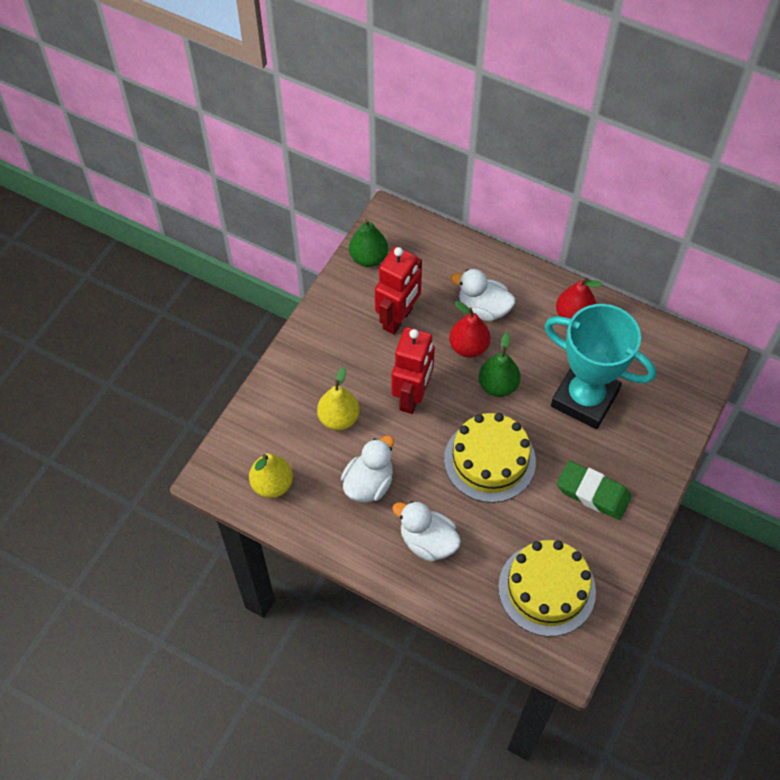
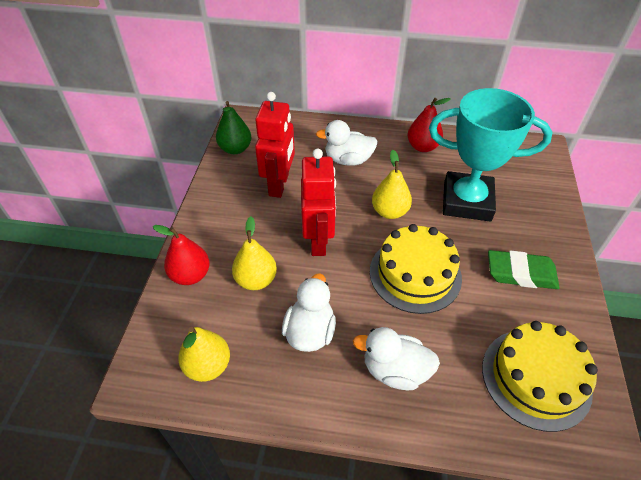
camera: 20 degrees left, 10 degrees down
red pear [449,301,491,357] -> red pear moved to [153,225,210,285]
green pear [479,333,521,397] -> yellow pear [372,150,412,219]

